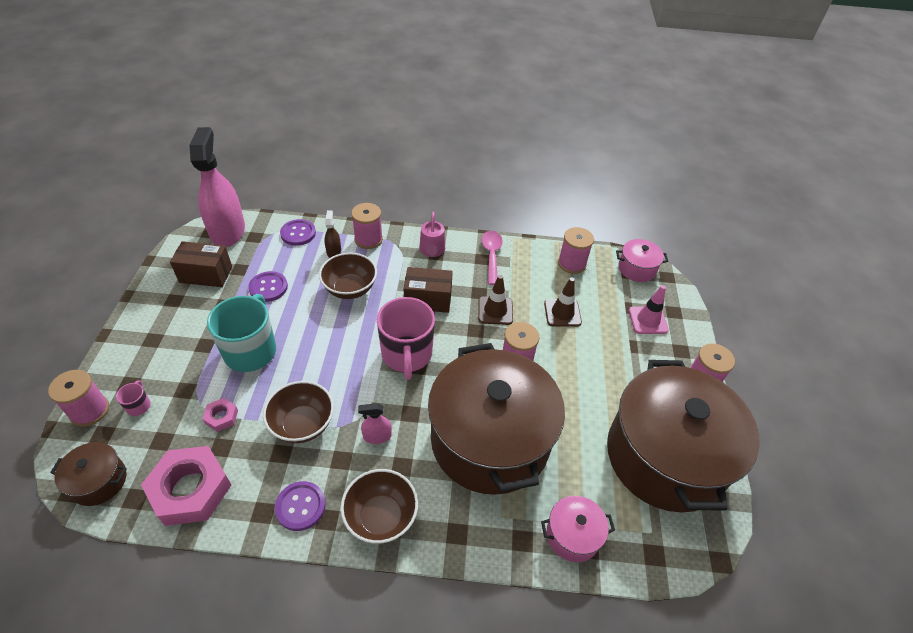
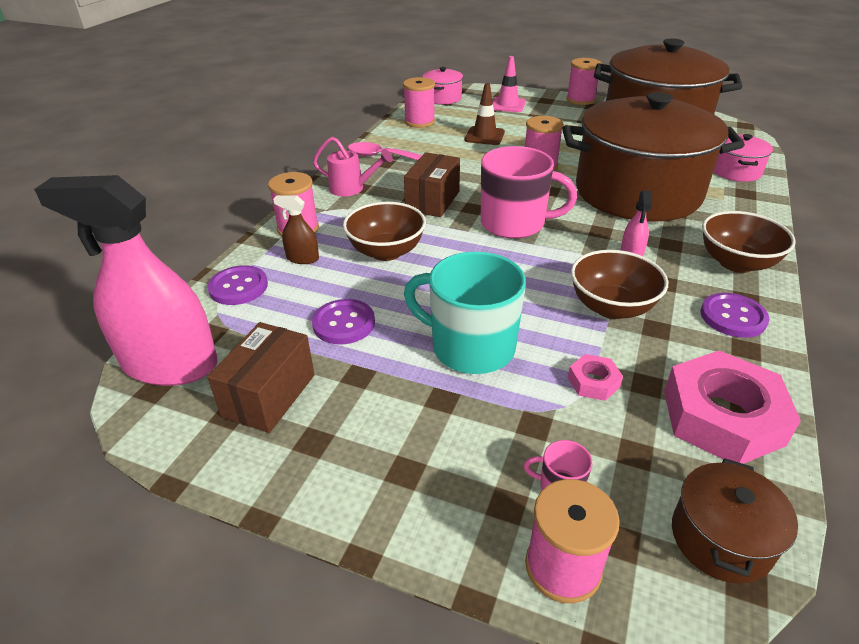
camera: 70 degrees left, 10 degrees down
brown traffic cone [478,275,513,325] -> none

